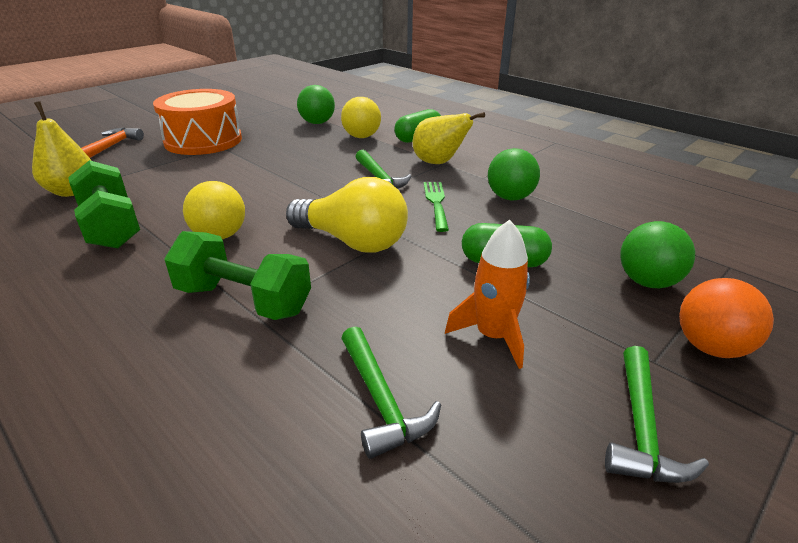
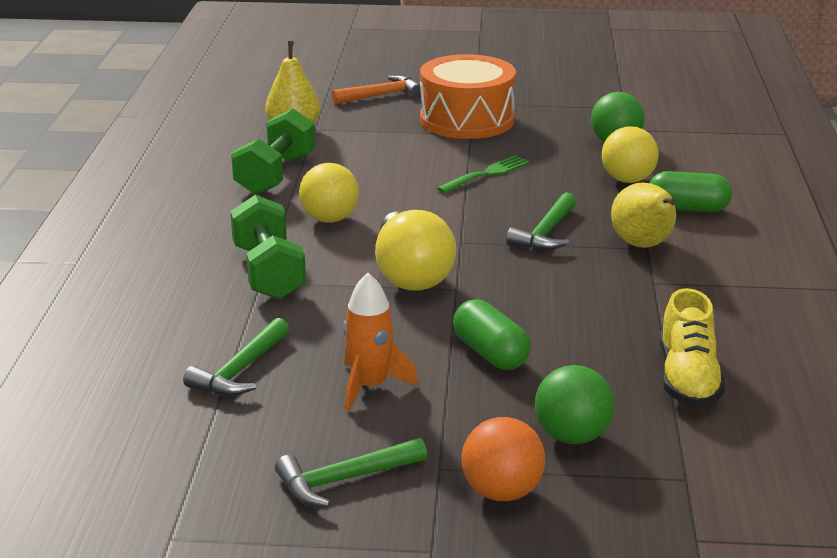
camera: 50 degrees right, 5 degrees down
green fork [424,182,449,232] -> green fork moved to [437,156,530,193]
green ball [488,148,540,201] -> none
none -> yellow shoe [660,288,725,407]

